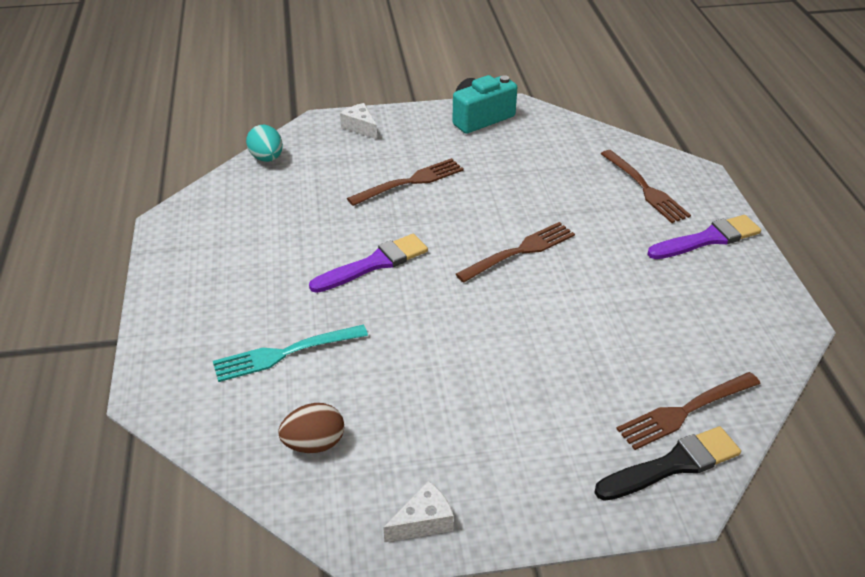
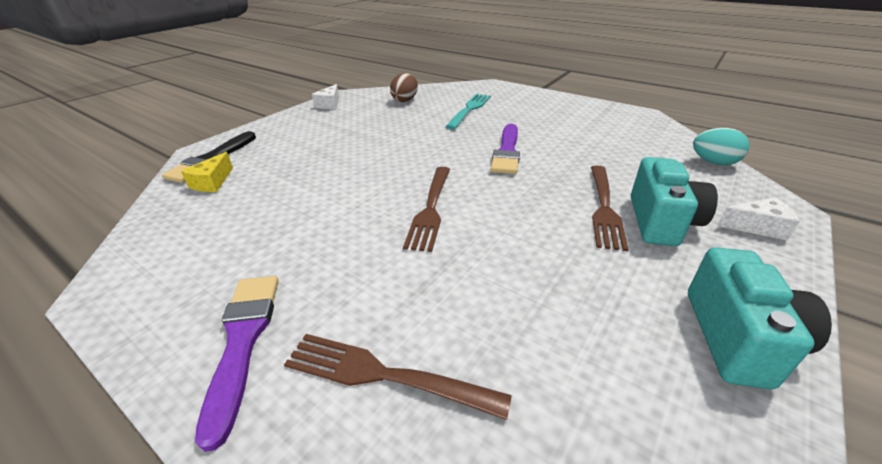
camera: 135 degrees right, 5 degrees down
brown fork [616,372,761,450] -> yellow cheese [181,152,233,192]
purple brush [647,215,761,259] -> purple brush turned 150 degrees clockwise [195,276,279,452]
none -> turquoise camera [631,157,718,246]

